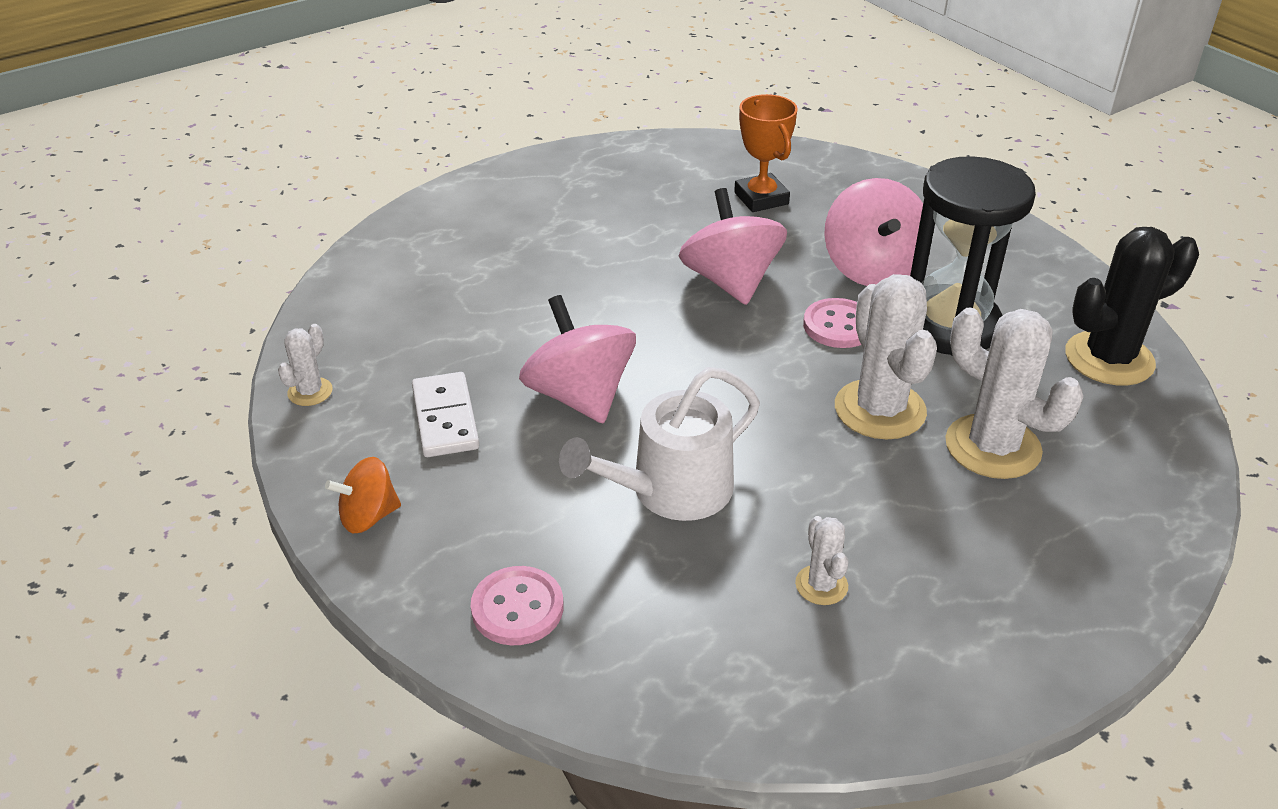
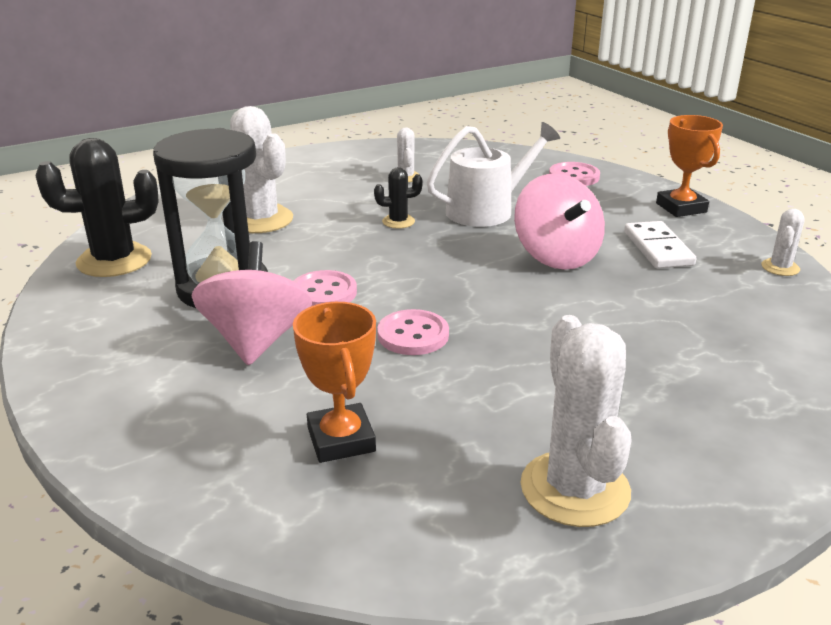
camera: 175 degrees left, 10 degrees down
orange spinning top [325,457,401,533] -> orange trophy [656,115,723,217]
pink spinning top [679,188,787,305] -> pink button [377,309,449,355]
white cactus [835,274,937,439] -> white cactus moved to [520,315,631,527]
none -> black cactus [374,167,423,228]

